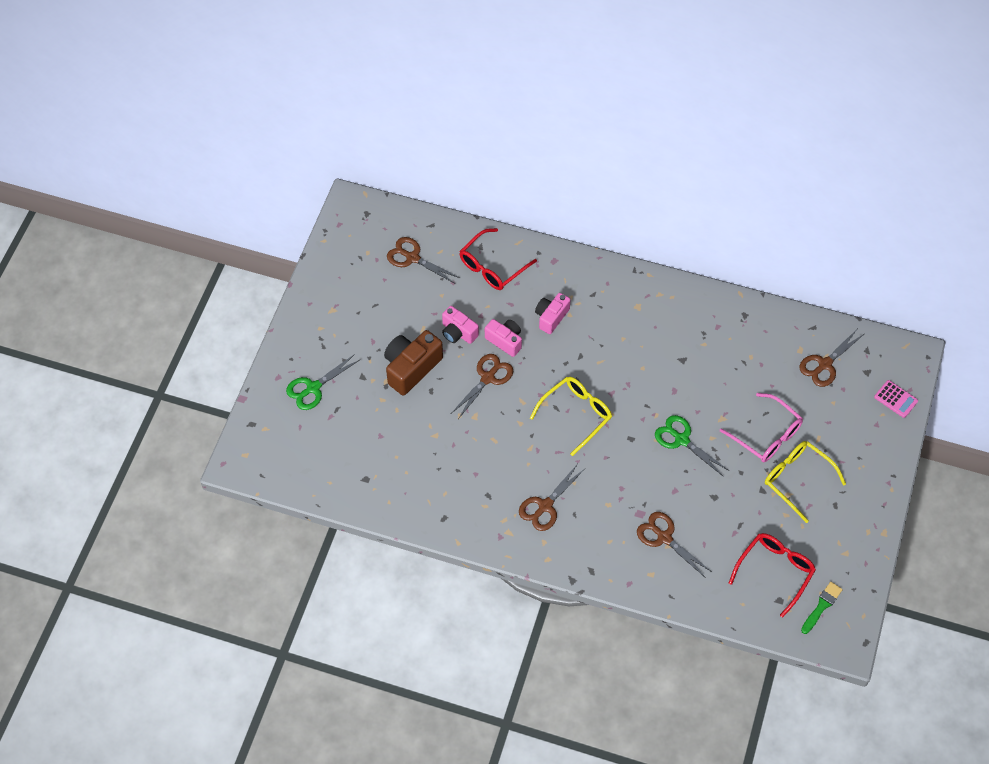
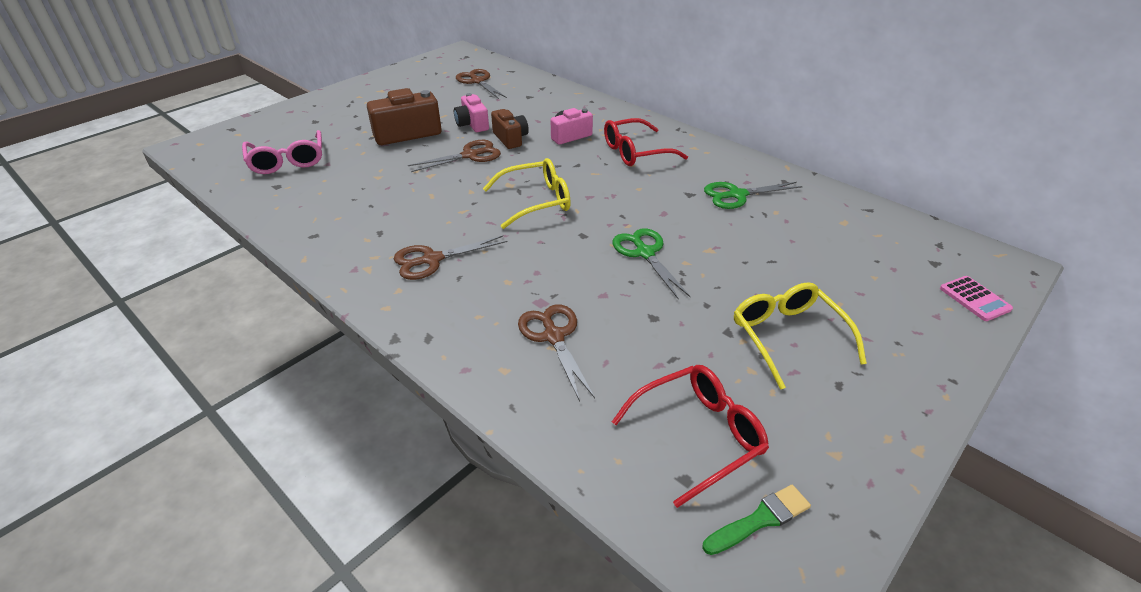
camera: 25 degrees right, 20 degrees down
green scissors [286,354,361,410] -> green scissors moved to [704,182,803,209]
red glasses [459,228,537,290] -> red glasses moved to [604,118,688,166]
pink camera [485,319,522,357] -> brown camera [491,109,529,149]
pink glasses [720,393,803,462] -> pink glasses moved to [242,130,322,174]
brown scissors [799,330,864,387] -> none

